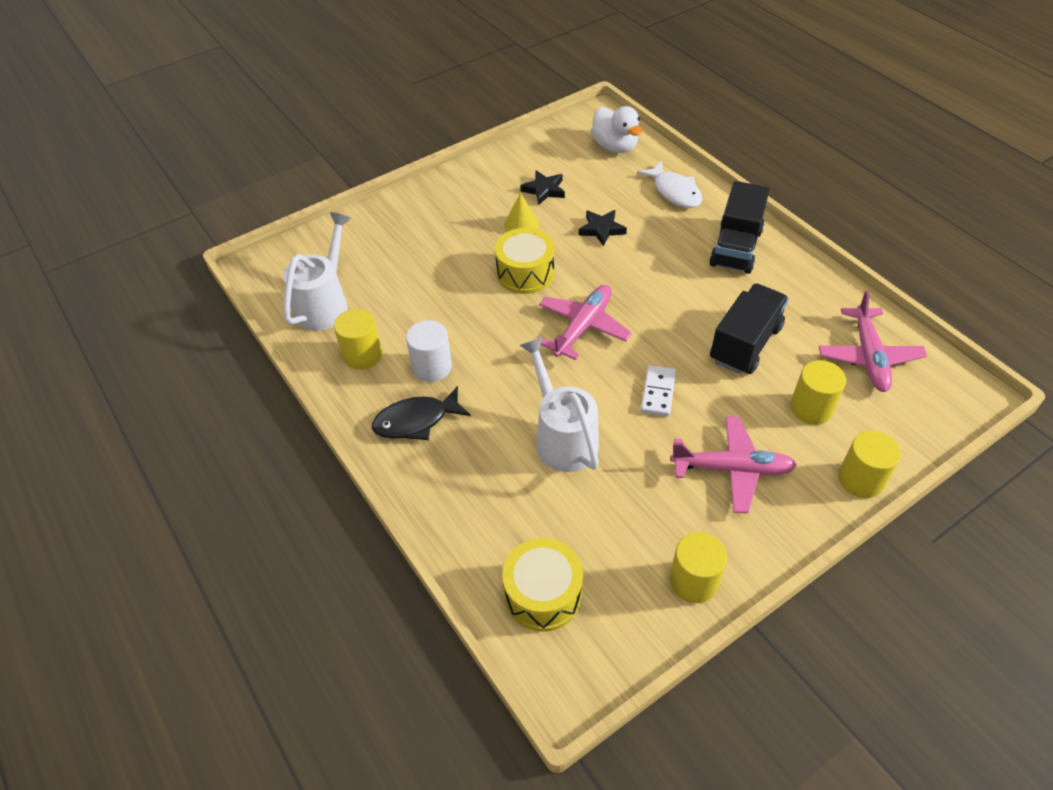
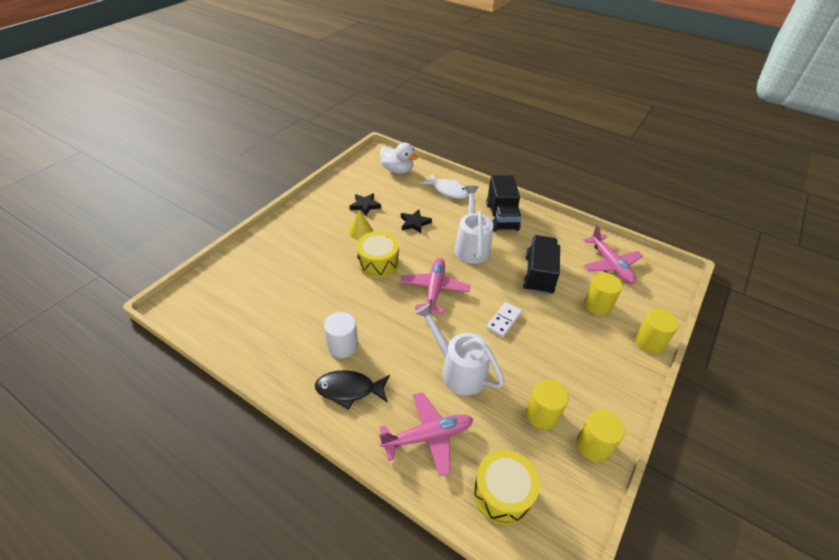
camera: 25 degrees left, 5 degrees down
white watering can [283,212,351,331] -> white watering can moved to [455,186,493,264]
yellow cylinder [334,309,382,370] -> yellow cylinder moved to [526,379,569,430]
black fish [372,386,471,440] -> black fish turned 45 degrees clockwise [315,370,390,410]
white domino [641,365,676,417] -> white domino turned 45 degrees clockwise [486,302,522,338]
pink plane [670,416,797,513] -> pink plane moved to [379,392,473,477]

